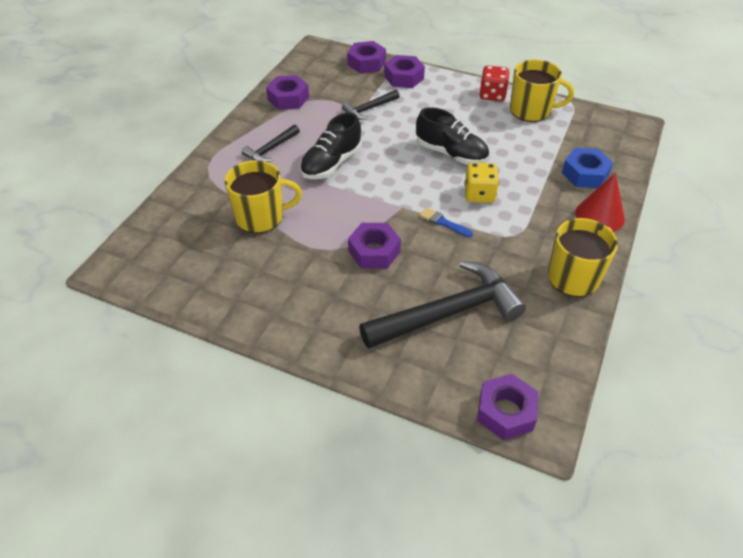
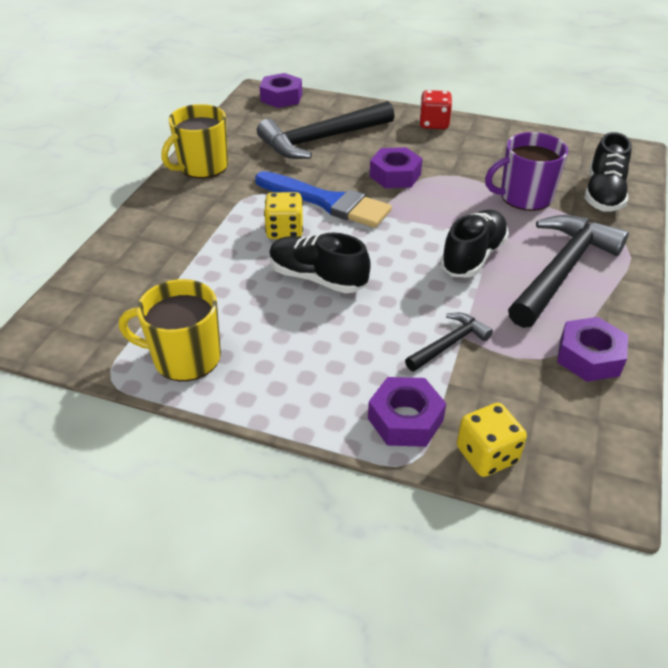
camera: 175 degrees right, 5 degrees down
yellow mug [224,160,302,233] -> purple mug [485,132,568,211]
black hammer [242,125,300,162] -> black hammer [508,215,629,328], size x2.02
purple nut [347,41,386,73] -> yellow dice [457,403,527,477]
blue brush [420,207,473,237] -> blue brush [255,171,392,228], size x2.38
red dice [479,66,510,101] -> red dice moved to [419,90,452,129]
blue nut [562,148,613,188] -> none
red cone [576,173,625,232] -> none
none -> black shoe [585,132,632,212]

